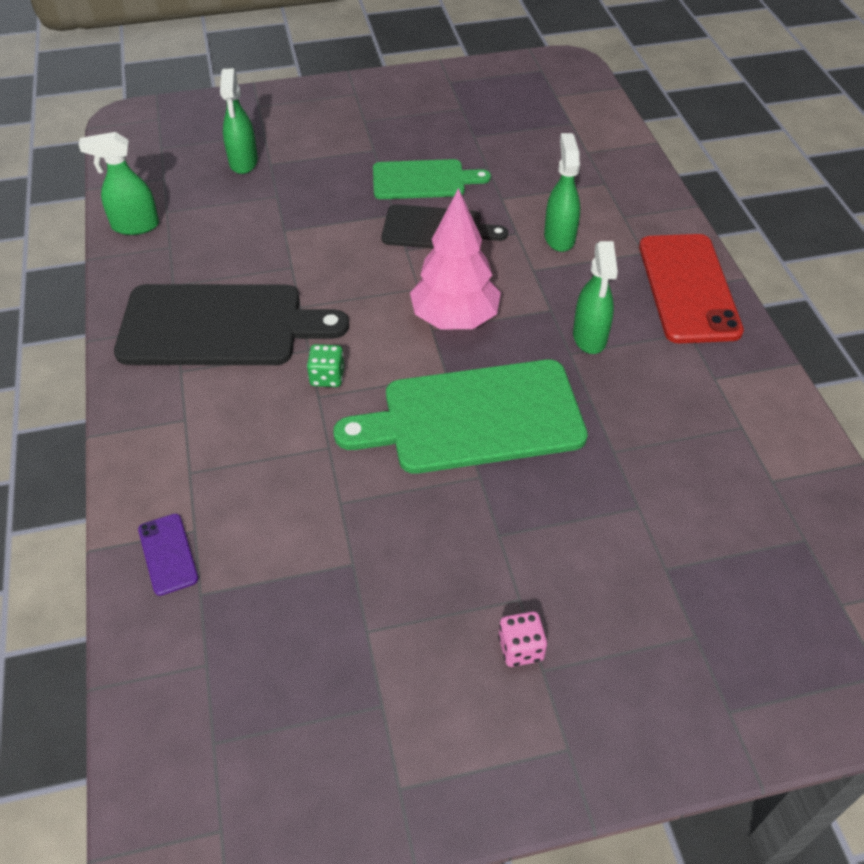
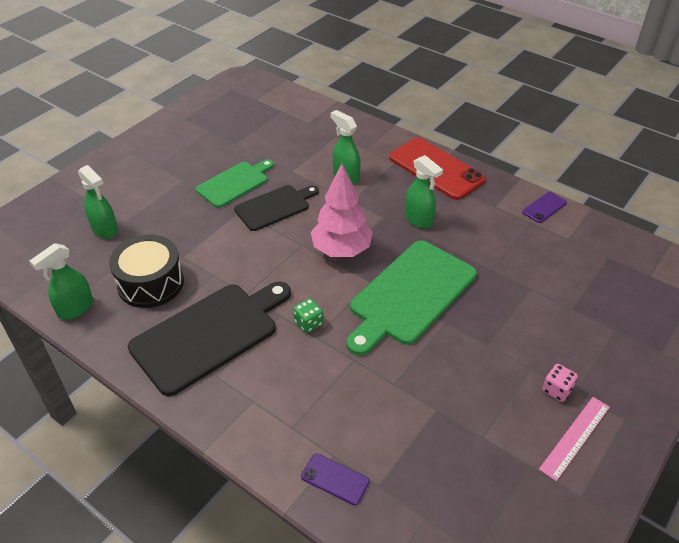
camera: 40 degrees left, 5 degrees down
none -> black drum [109,235,184,308]
none -> purple phone [522,192,567,223]
none -> pink ruler [539,397,610,481]

